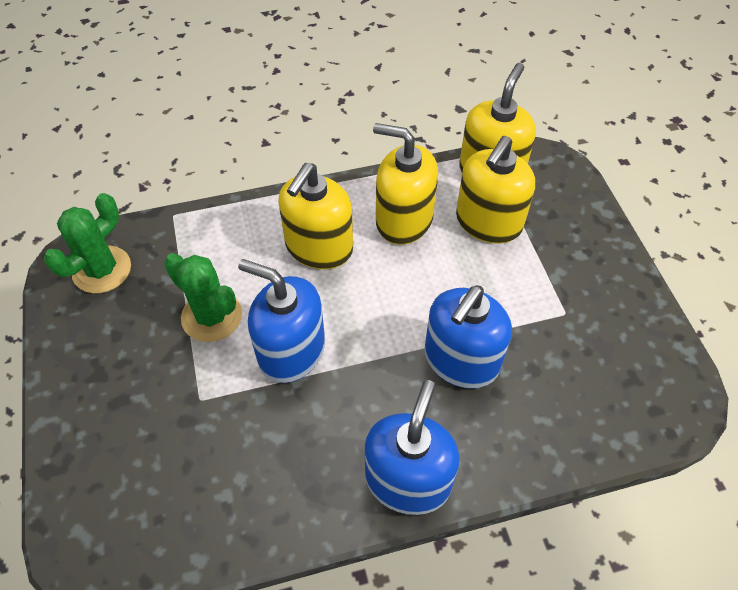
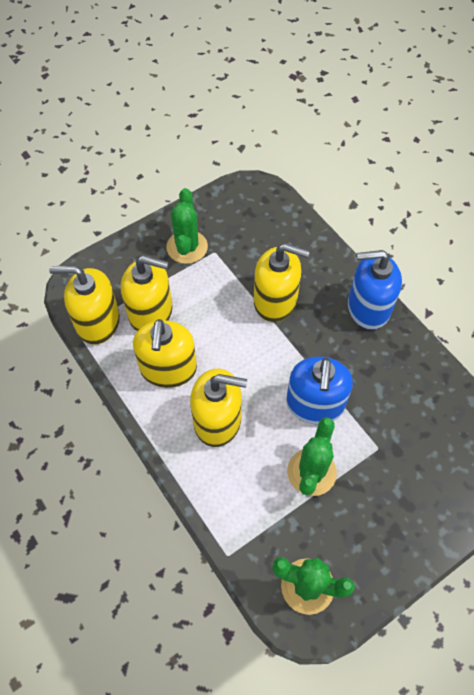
camera: 110 degrees left, 5 degrees up
blue soap dispenser [424,285,512,389] -> yellow soap dispenser [254,243,310,322]
none -> green cactus [166,188,208,264]

